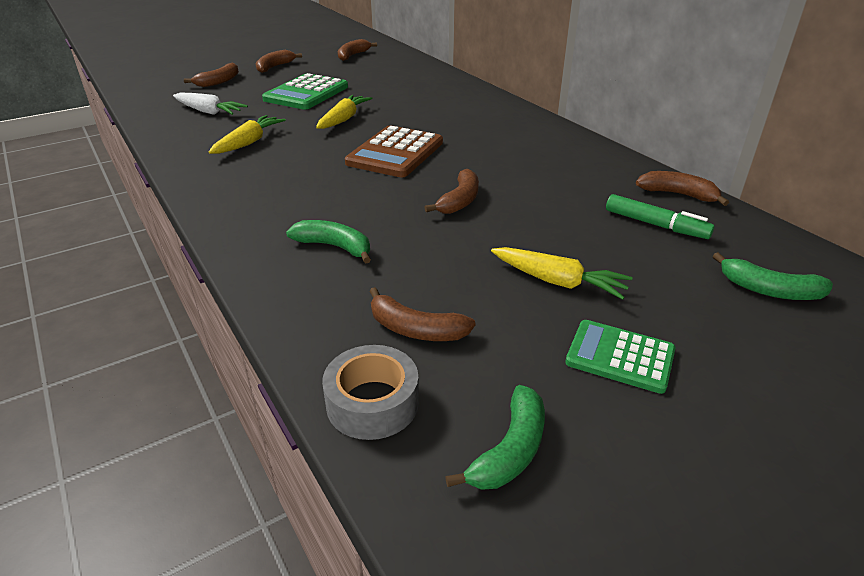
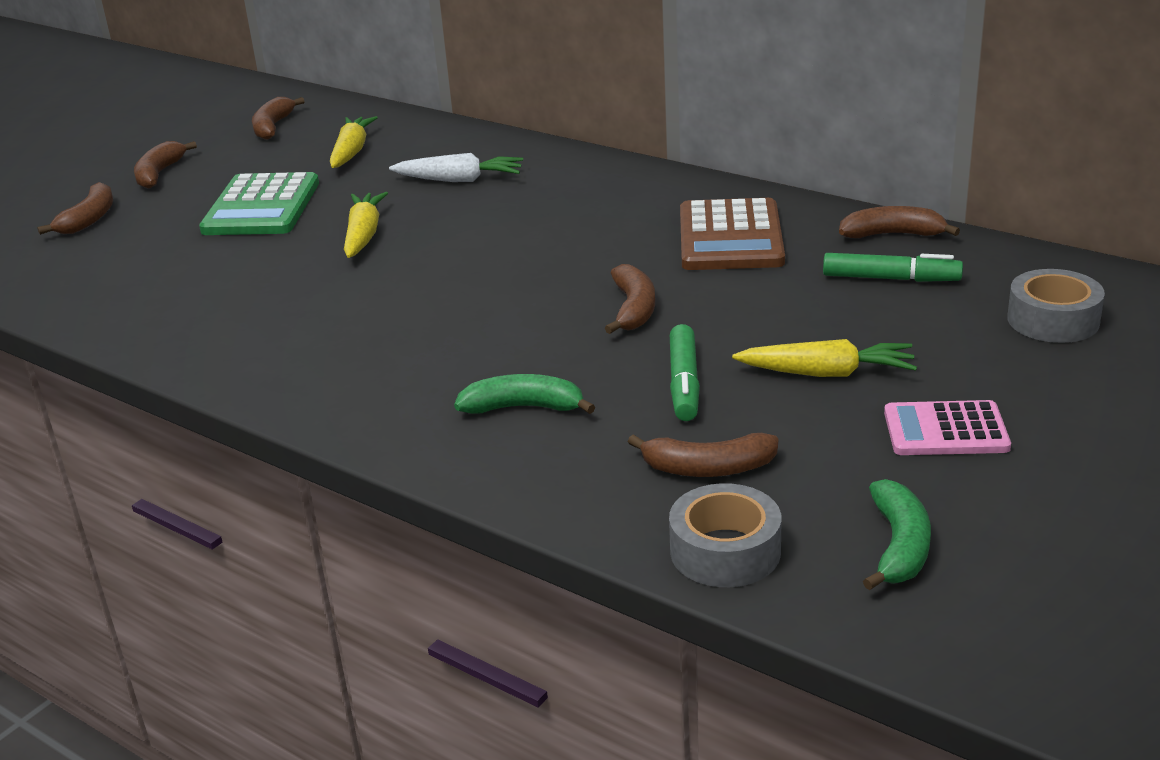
camera: 20 degrees left, 5 degrees down
white carrot [173,93,248,115] -> white carrot moved to [389,153,523,182]
yellow carrot [209,115,286,154] -> yellow carrot moved to [330,116,378,168]
brown calculator [345,125,443,178] -> brown calculator moved to [680,198,785,270]
green calculator [565,320,676,394] -> pink calculator [884,400,1011,455]
green banana [713,252,833,300] -> grey tape [1007,269,1105,343]
none -> green marker [670,324,700,421]

